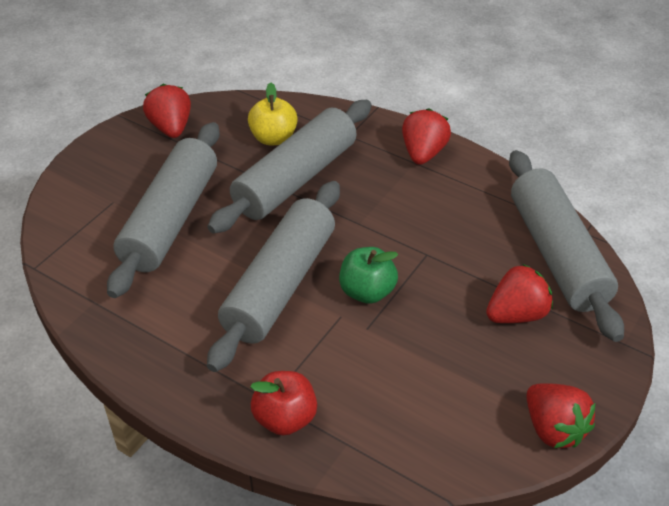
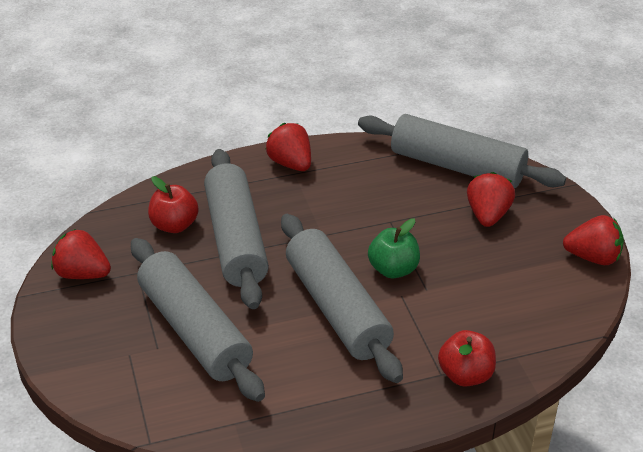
camera: 50 degrees left, 5 degrees down
yellow apple [248,83,298,145] -> red apple [148,176,199,233]

